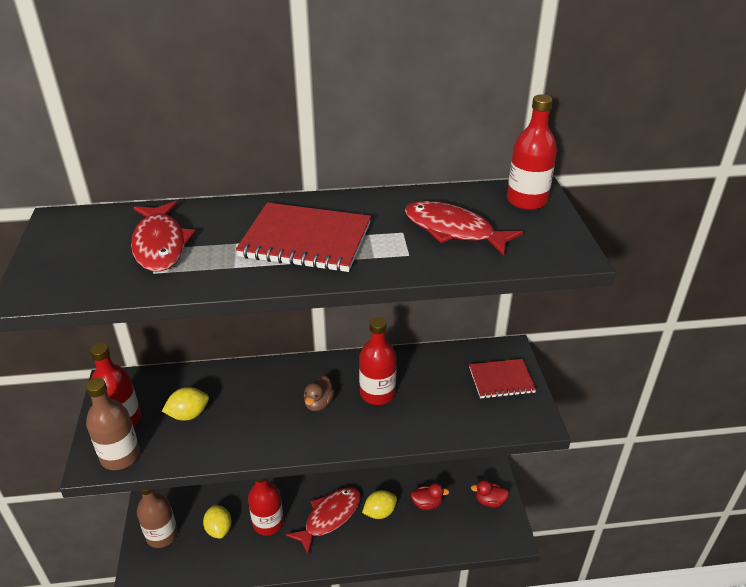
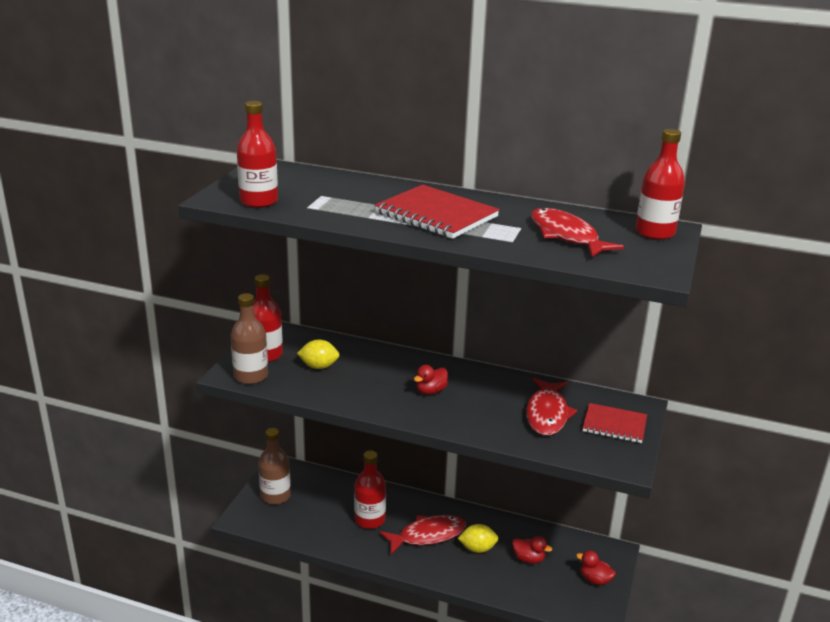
camera: 25 degrees right, 10 degrees down
red fish [131,201,196,272] -> red fish moved to [526,378,577,436]
yellow lemon [203,505,232,539] -> none
brown duck [304,376,335,411] -> red duck [414,365,448,395]
red bottle [359,317,396,405] -> red bottle moved to [237,101,278,208]

